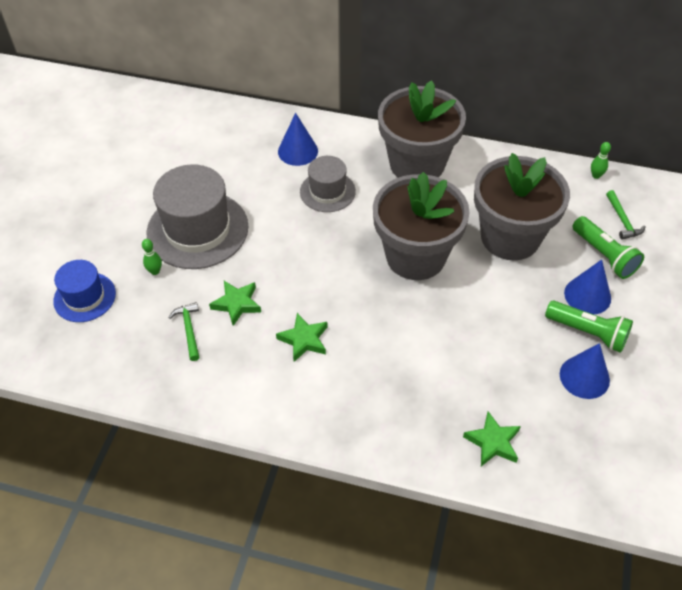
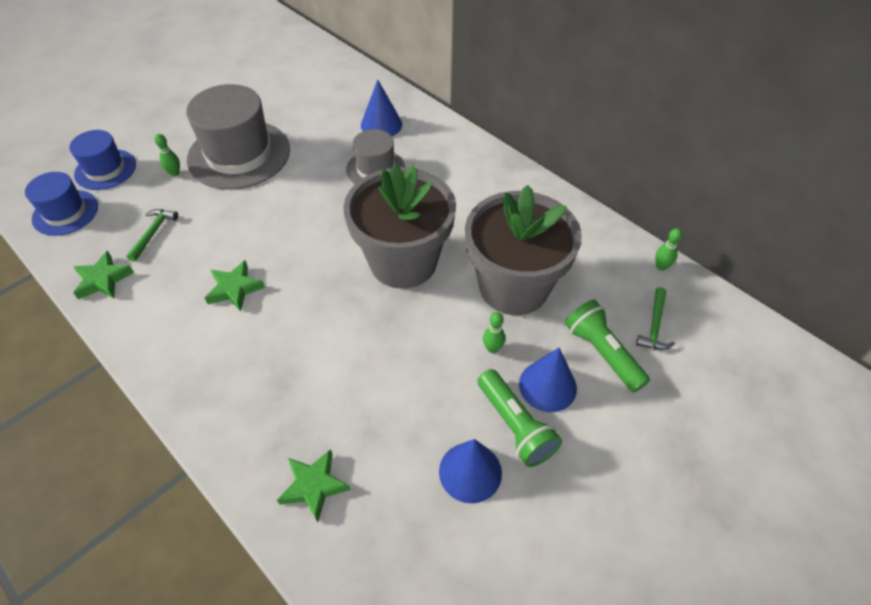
camera: 30 degrees right, 0 degrees up
green star [209,281,261,326] -> green star moved to [74,251,134,299]
grey flower pot [378,80,466,178] -> none
green flashlight [573,216,644,279] -> green flashlight turned 150 degrees clockwise [565,300,650,392]
none -> blue hat [25,172,98,236]
none -> green bowling pin [483,312,505,353]

